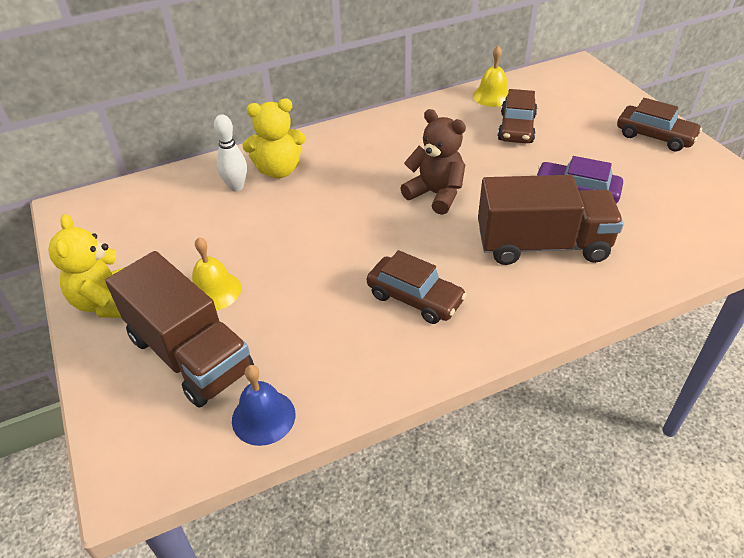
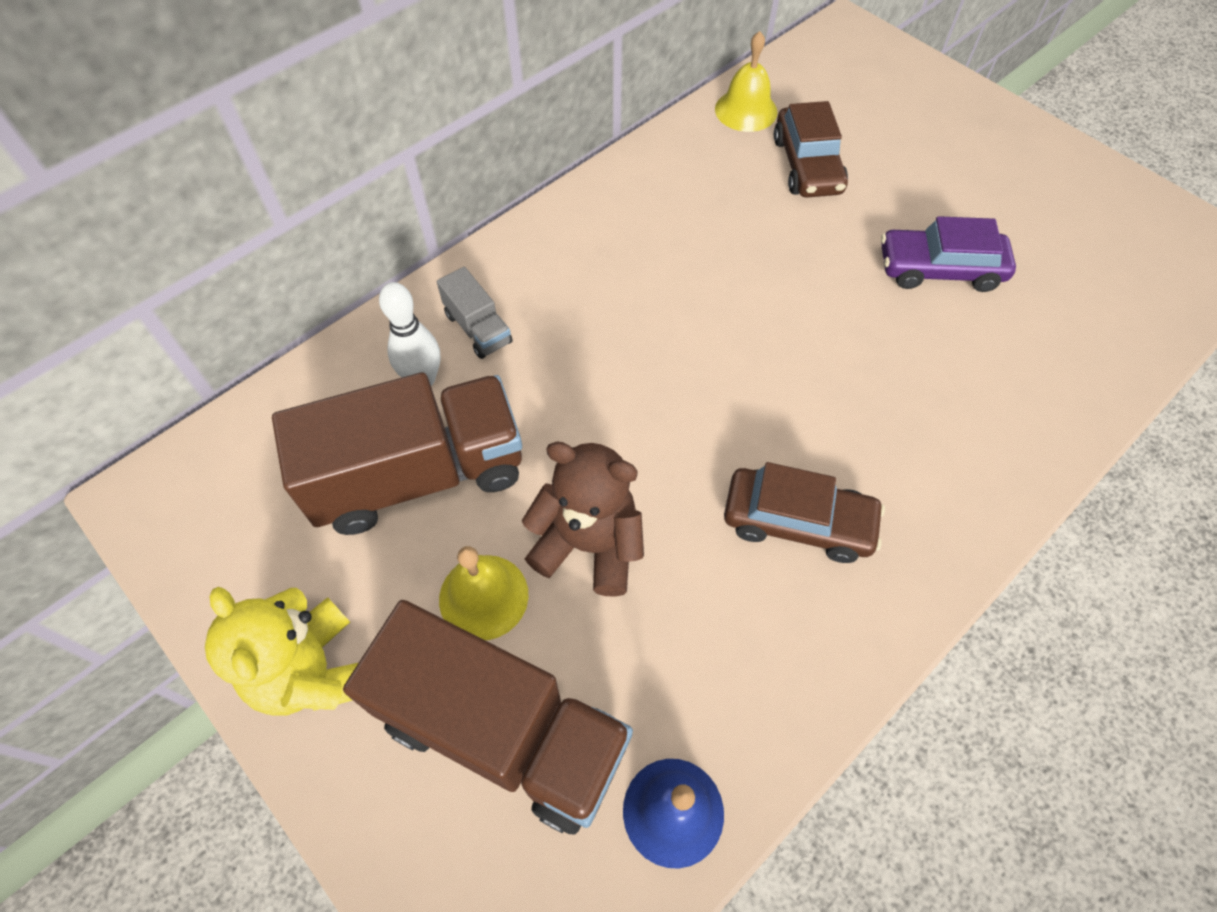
camera: 20 degrees left, 15 degrees up
yellow teddy bear [243,98,305,178] -> grey truck [437,267,513,359]
brown teddy bear [400,109,466,215] -> brown teddy bear moved to [522,442,644,597]
brown truck [478,175,624,265] -> brown truck moved to [272,372,522,535]
brown car [617,98,702,152] -> none

